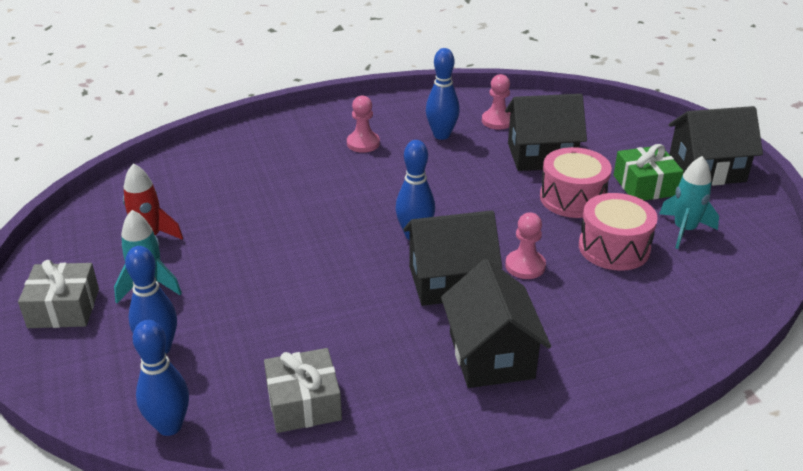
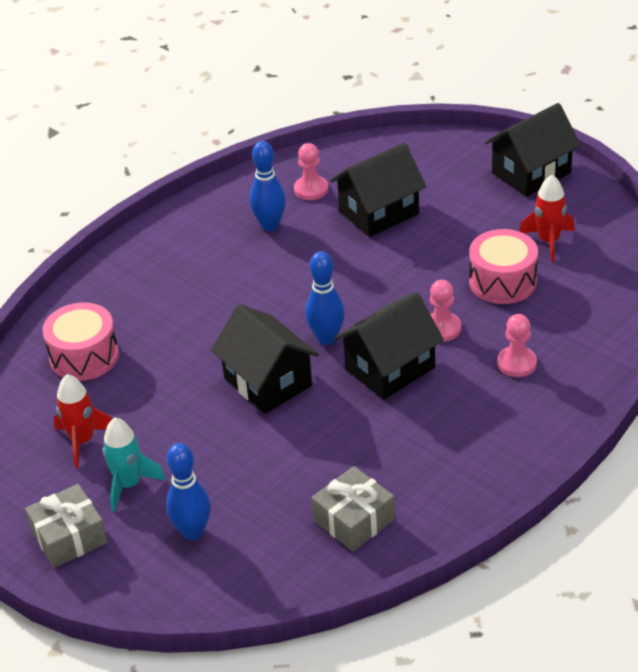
camera: 25 degrees left, 5 degrees up
blue bowling pin [133,320,189,436] -> none
pink pawn [347,96,380,153] -> pink pawn moved to [497,314,537,377]
black house [441,259,551,388] -> black house moved to [211,304,319,414]
pink drum [540,147,612,218] -> pink drum moved to [42,302,119,381]
green gift [614,144,684,201] -> none
turquoise rocket [659,156,719,249] -> red rocket [519,175,575,262]

